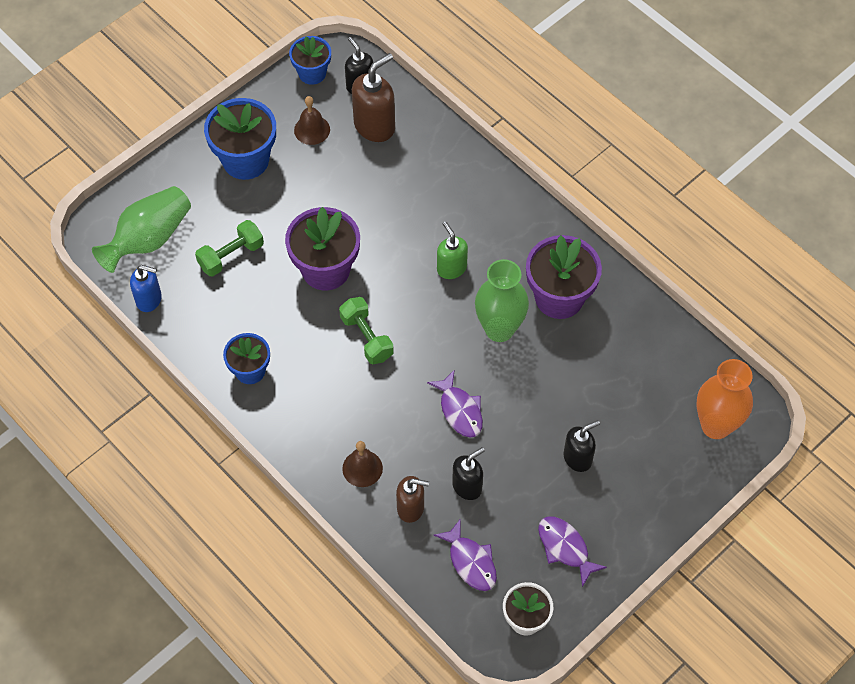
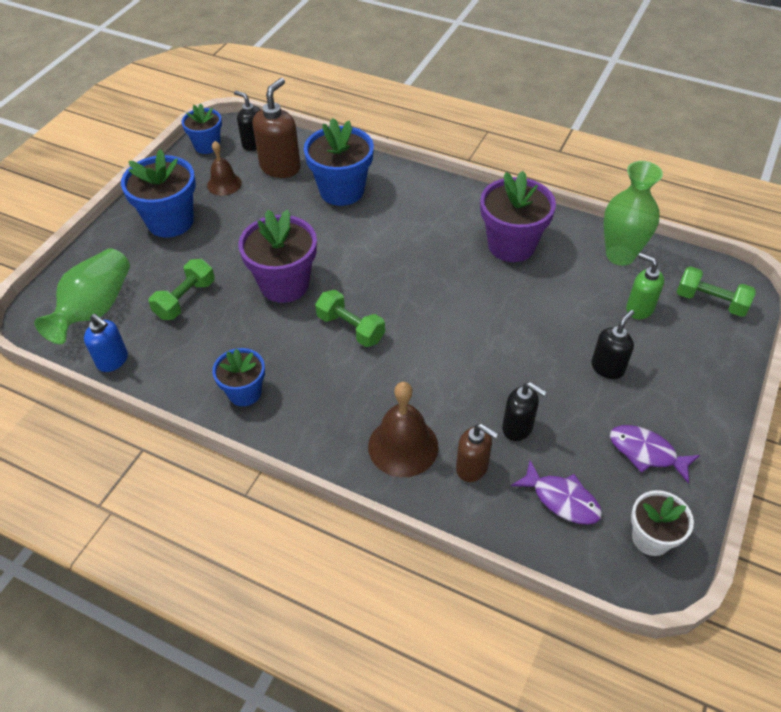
camera: 20 degrees left, 10 degrees down
blue soap dispenser [130,265,162,312] -> blue soap dispenser turned 45 degrees clockwise [84,314,128,372]
brown bell [342,441,383,487] -> brown bell [368,382,439,477], size x1.57
brown soap dispenser [396,476,429,523] -> brown soap dispenser turned 45 degrees clockwise [456,424,498,482]
purple fish [427,370,483,438] -> none
green soap dispenser [437,221,468,279] -> green soap dispenser moved to [626,253,664,319]
black soap dispenser [452,447,485,500] -> black soap dispenser turned 90 degrees clockwise [502,382,547,441]
green vase [475,259,529,342] -> green vase moved to [604,161,663,266]
orange vase [696,359,753,439] -> green dumbbell [677,266,756,317]
none -> blue flower pot [304,118,374,206]

